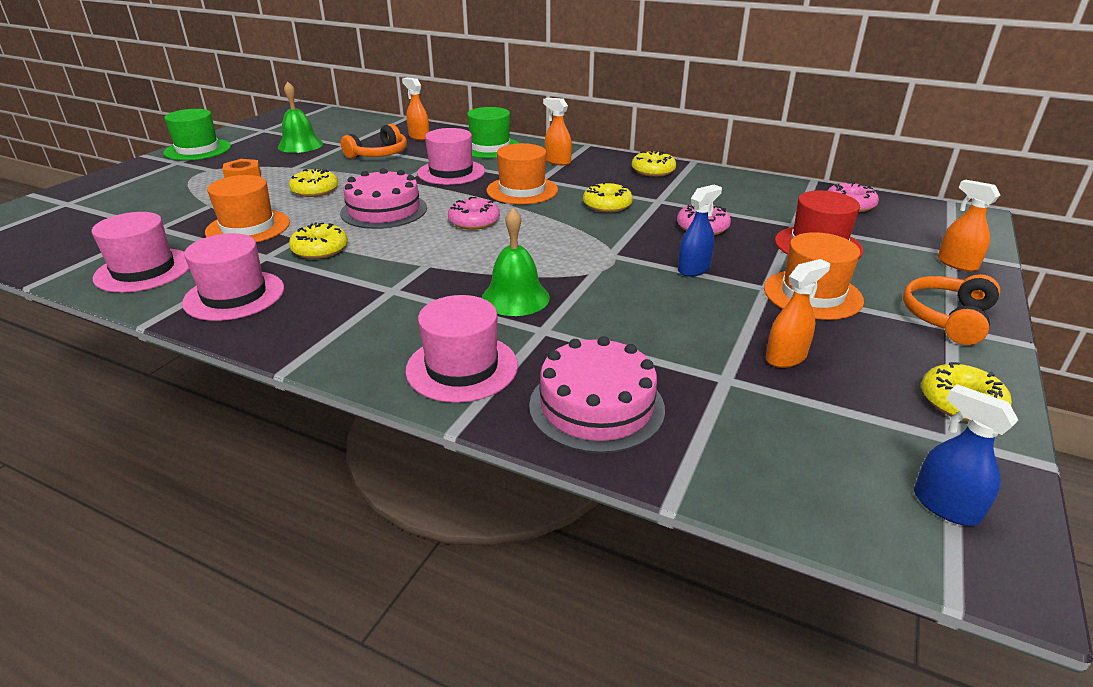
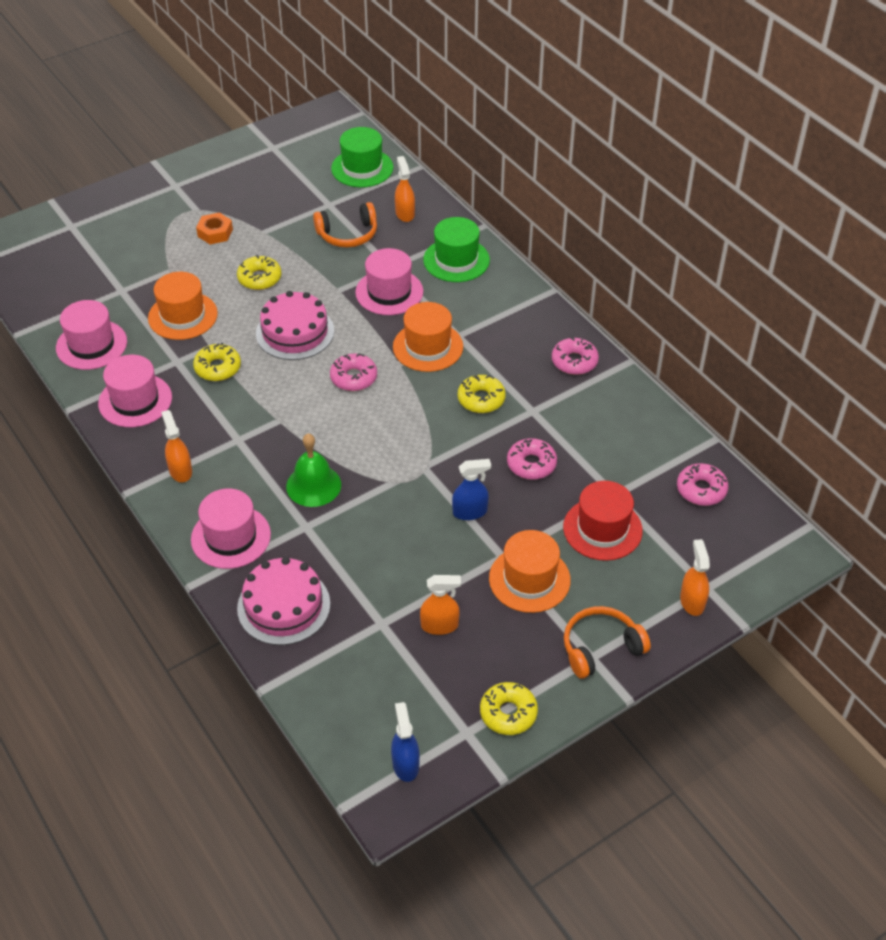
camera: 30 degrees right, 15 degrees up
green hat [163,109,231,160] -> green hat moved to [331,127,393,187]
green bell [278,81,323,153] -> none
orange spray bottle [543,98,572,165] -> orange spray bottle moved to [161,410,192,483]
yellow donut [632,150,676,177] -> pink donut [552,336,599,375]

